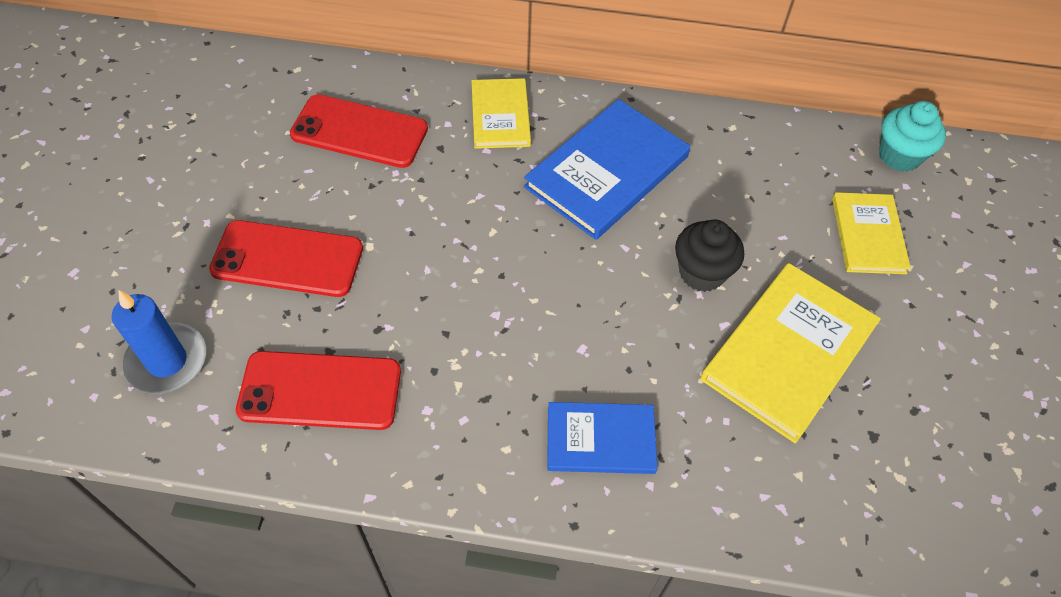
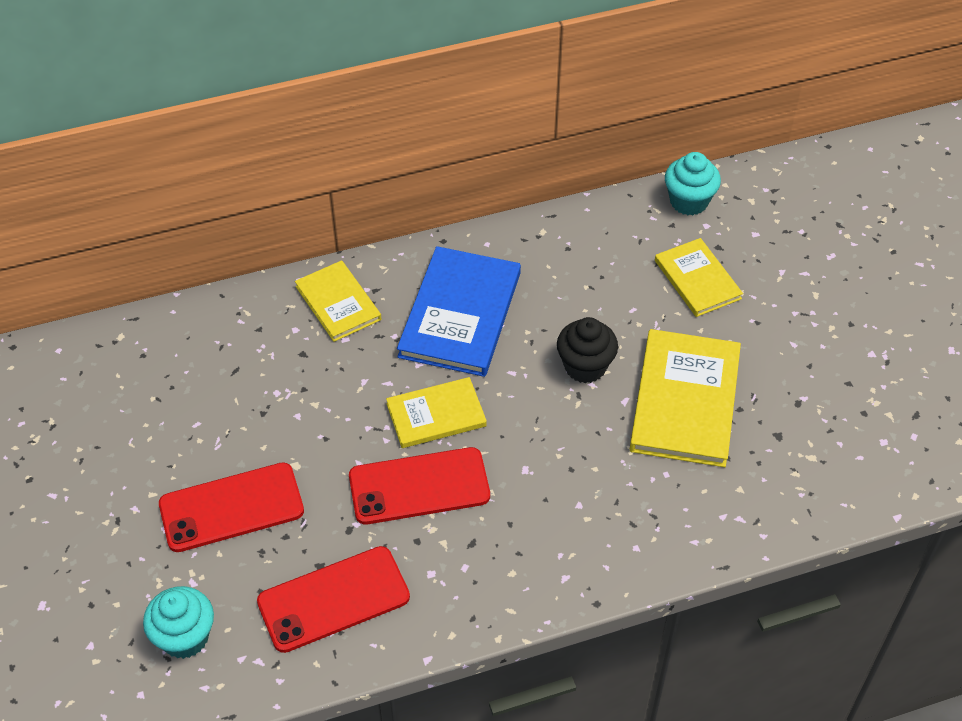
camera: 25 degrees left, 5 degrees down
blue candle [111,290,206,394] -> turquoise cupcake [143,586,214,659]
red phone [290,94,428,168] -> red phone moved to [349,447,490,524]
blue book [547,402,658,474] -> none
none -> yellow book [386,377,487,448]

